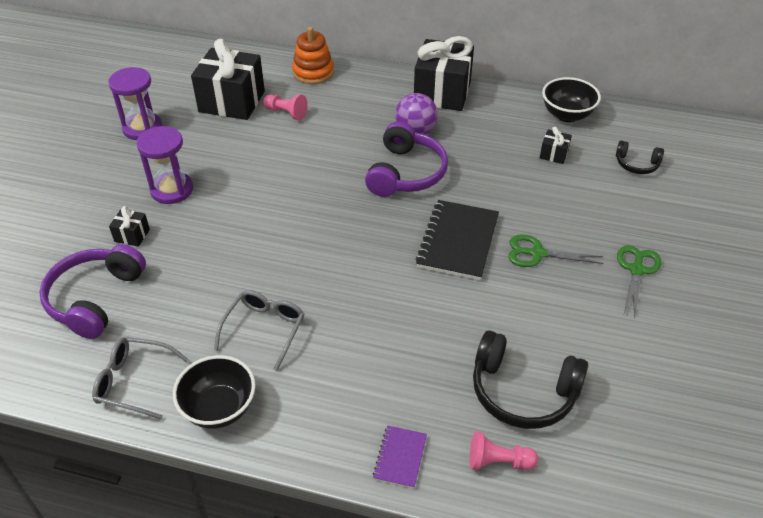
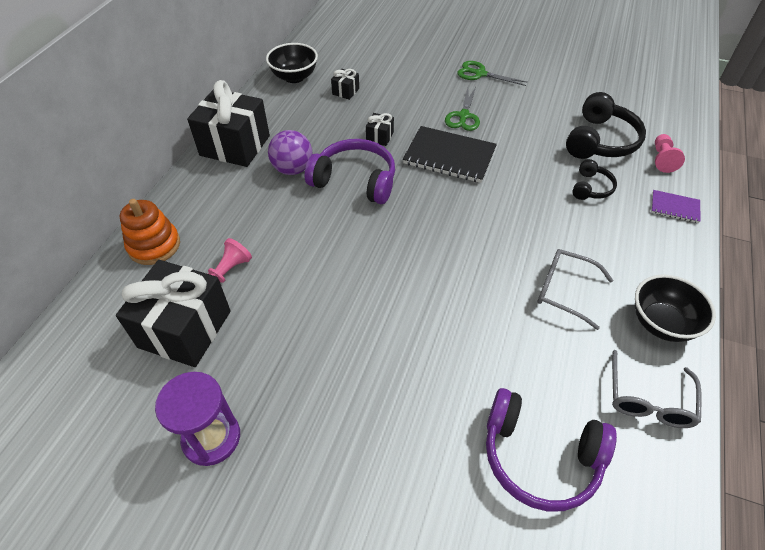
camera: 85 degrees left, 5 degrees up
black gift [109,206,150,247] -> black gift moved to [366,113,394,146]
purple hourglass [136,126,193,204] -> none
black headphones [616,140,664,174] -> black headphones moved to [572,159,617,200]

